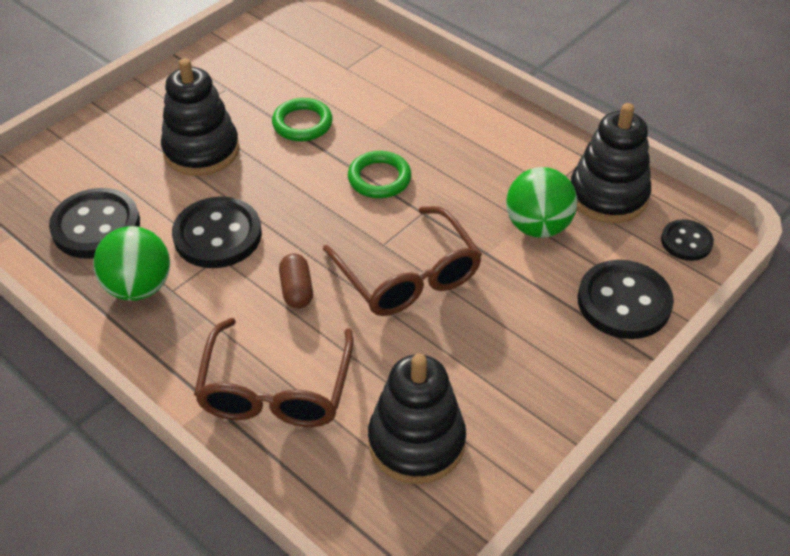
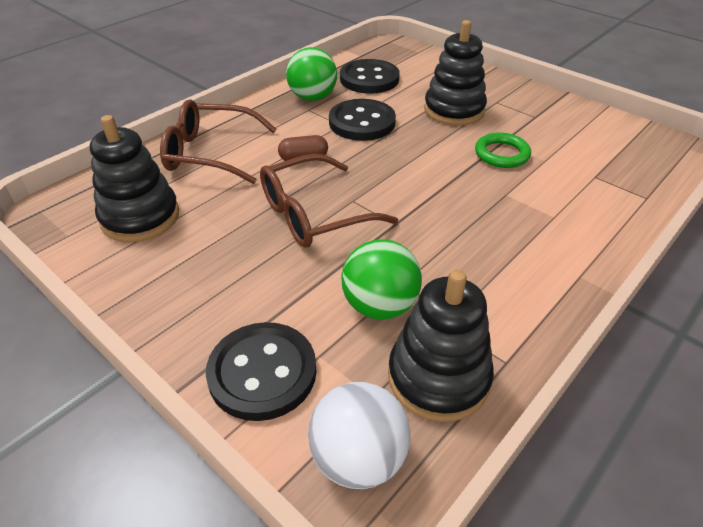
camera: 90 degrees right, 5 degrees down
green ring [348,151,411,198] -> none
black button [661,219,714,261] -> white ball [308,382,411,489]

